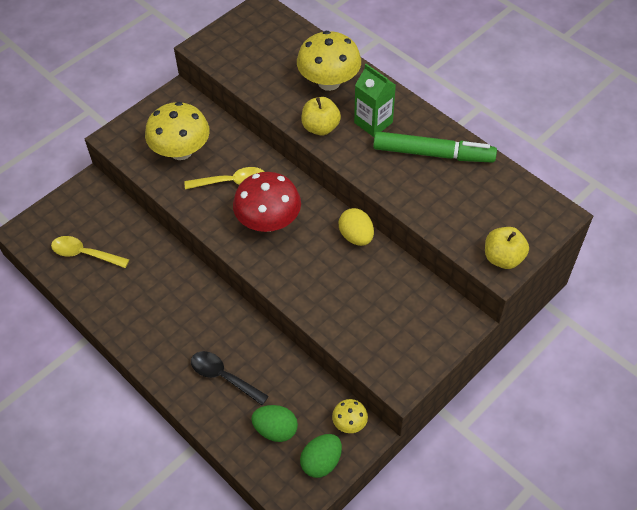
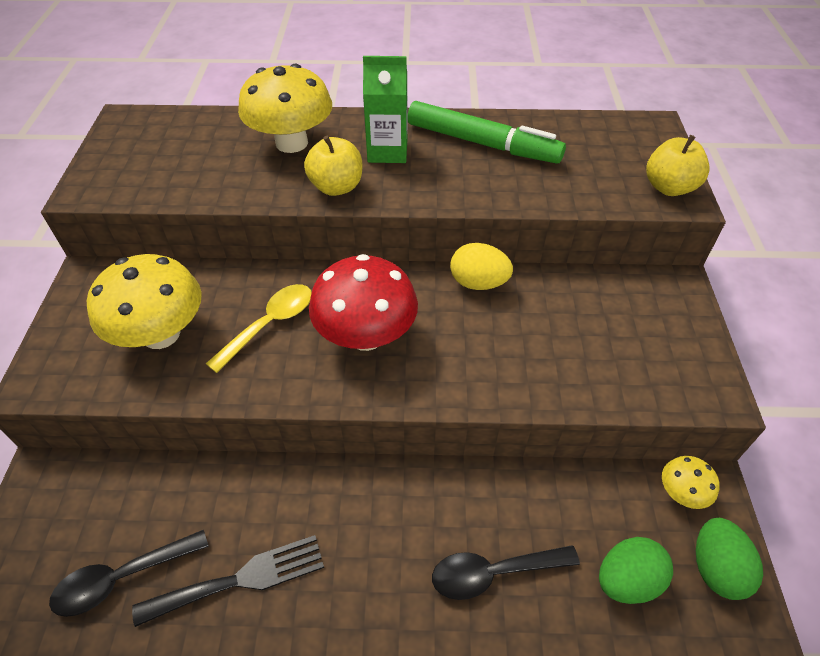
camera: 45 degrees left, 5 degrees down
yellow spoon [51,236,130,268] -> black spoon [49,530,209,617]
green marker [373,131,497,163] -> green marker turned 60 degrees clockwise [408,101,566,164]
none -> black fork [132,535,324,627]

